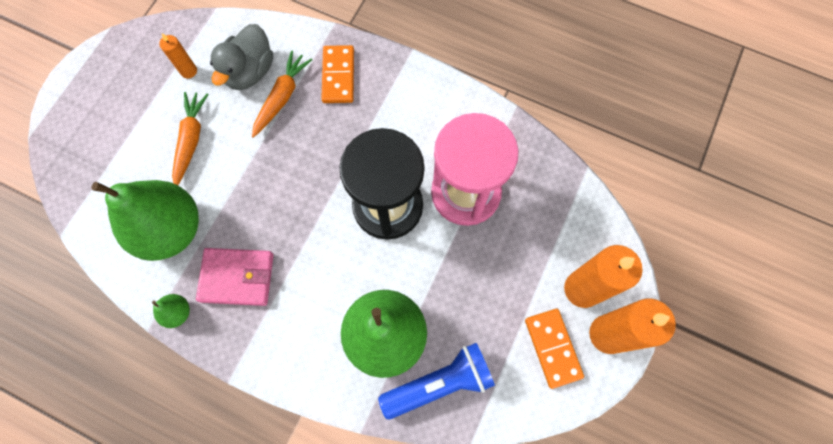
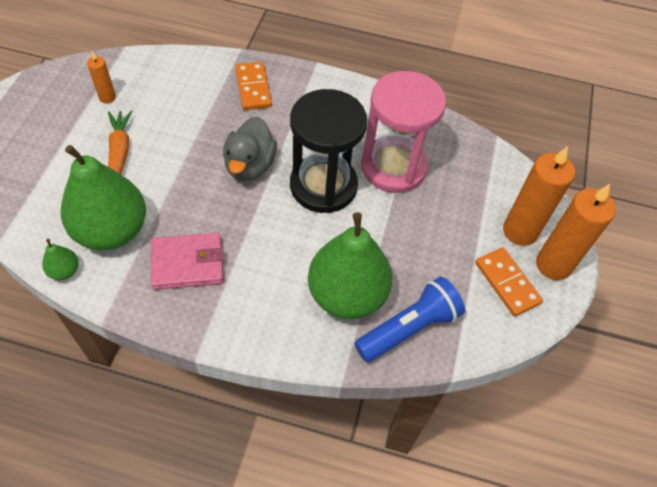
camera: 15 degrees left, 15 degrees down
green pear [152,294,190,328] -> green pear moved to [42,239,79,280]
grey duck [210,24,273,90] -> grey duck moved to [223,117,277,181]
orange carrot [252,51,312,138] -> none

